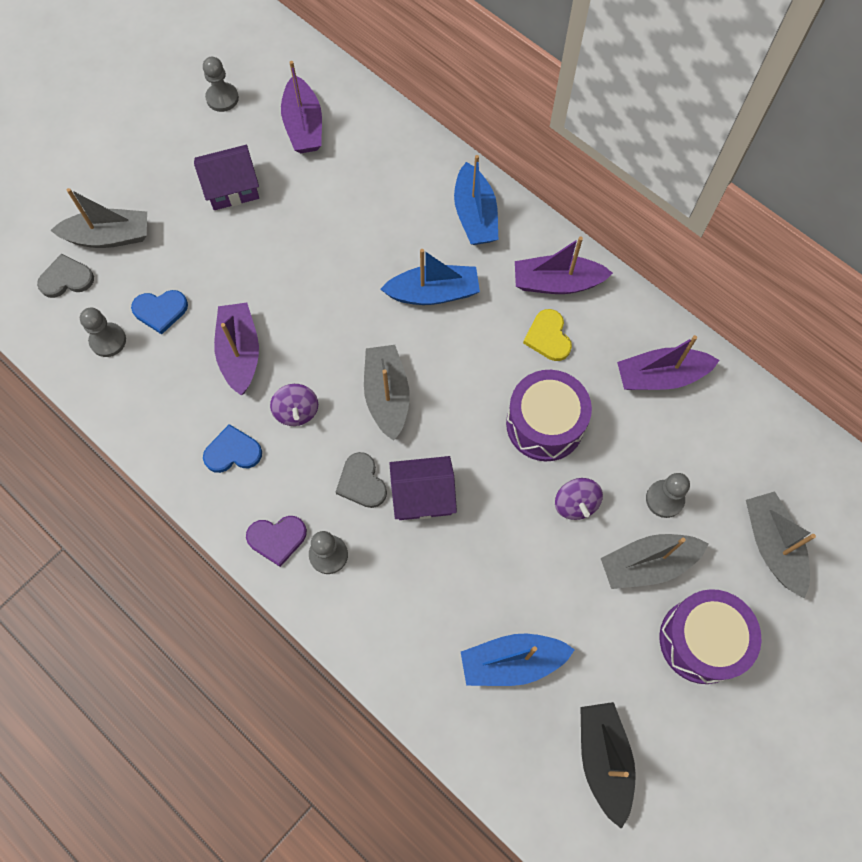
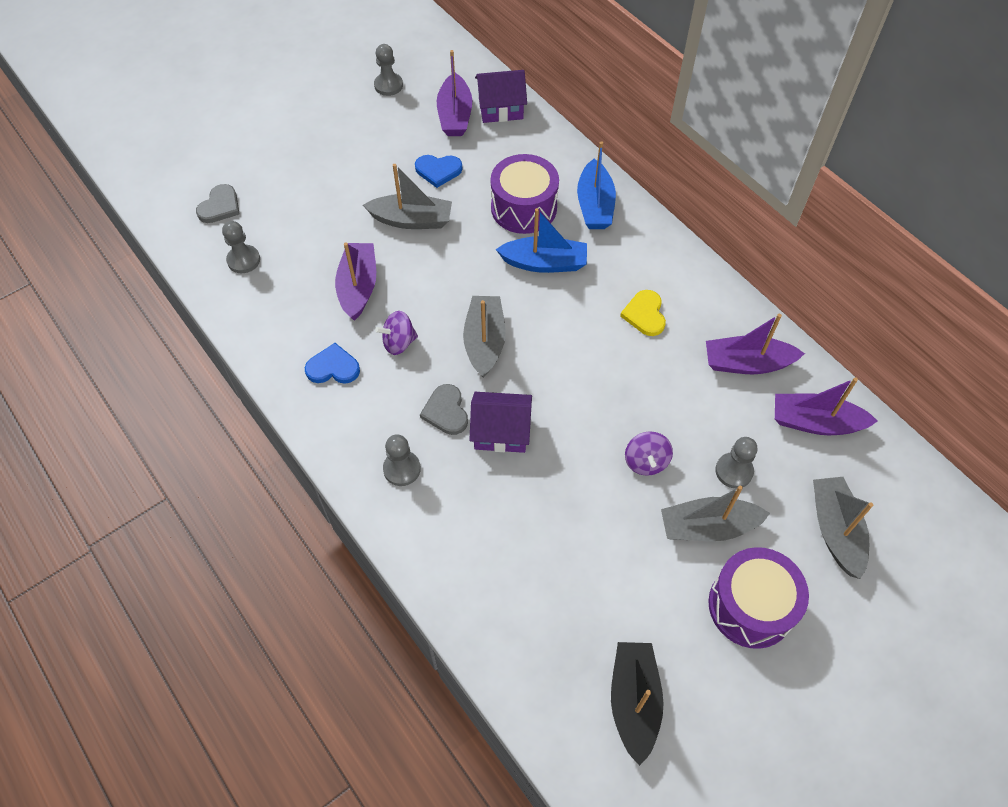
camera: 10 degrees right, 10 degrees down
grey heart [37,254,94,298] -> grey heart turned 120 degrees clockwise [196,184,239,223]
grey boat [50,188,147,248] -> grey boat moved to [363,164,452,229]
blue heart [131,290,188,334] -> blue heart moved to [415,155,462,188]
purple house [194,145,259,210] -> purple house moved to [475,70,527,123]
purple heart [246,516,307,567] -> none
purple spinning top [270,384,318,426] -> purple spinning top turned 75 degrees clockwise [375,311,418,355]
blue boat [461,634,575,686] -> none
purple drum [506,370,592,461] -> purple drum moved to [491,154,559,234]
purple boat [515,237,613,294] -> purple boat moved to [775,377,877,435]

